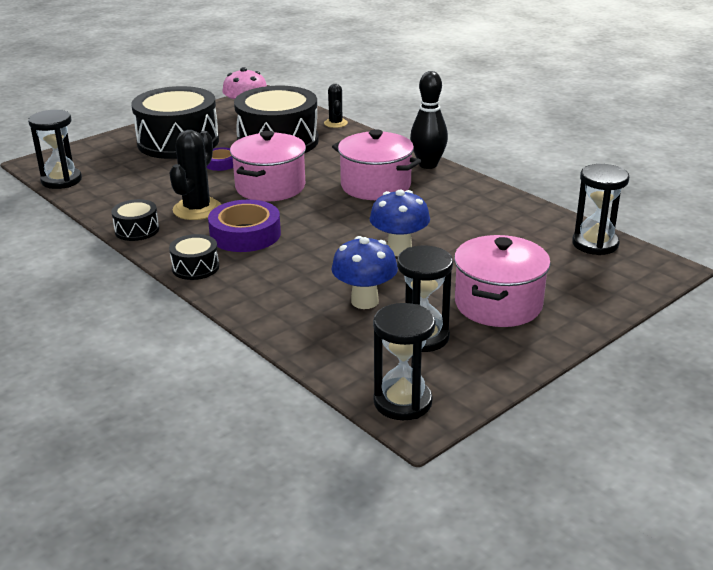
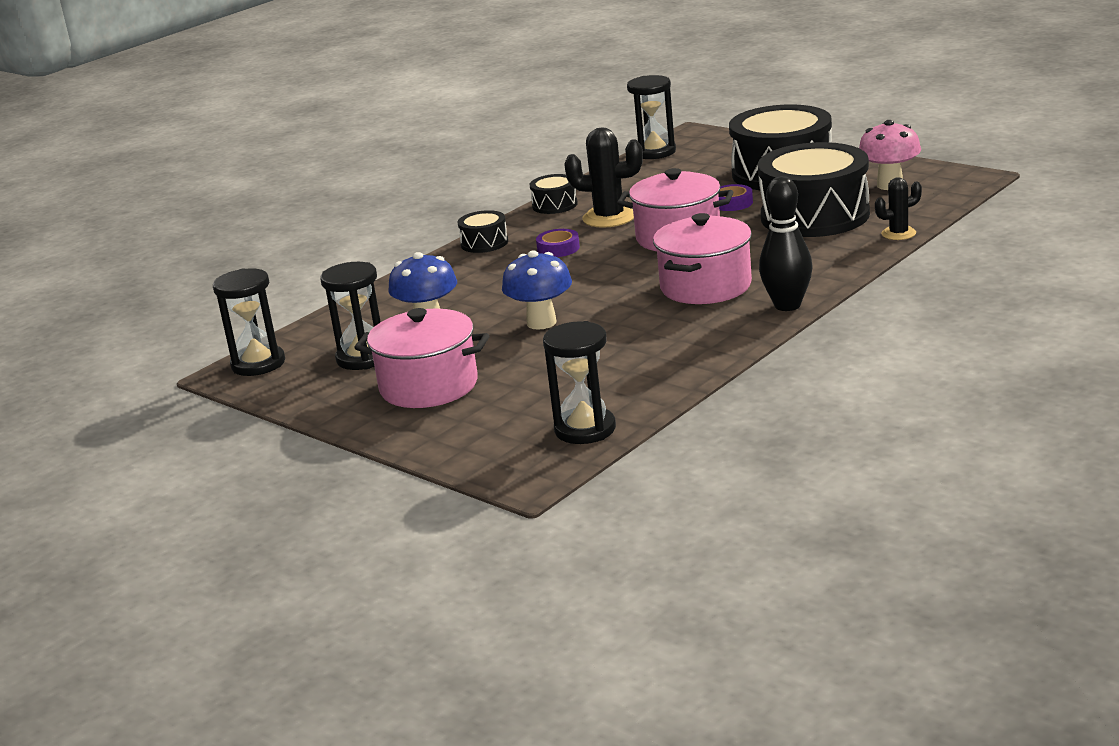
camera: 85 degrees right, 5 degrees down
purple tape [208,200,281,252] -> purple tape [536,229,580,257], size x0.55

